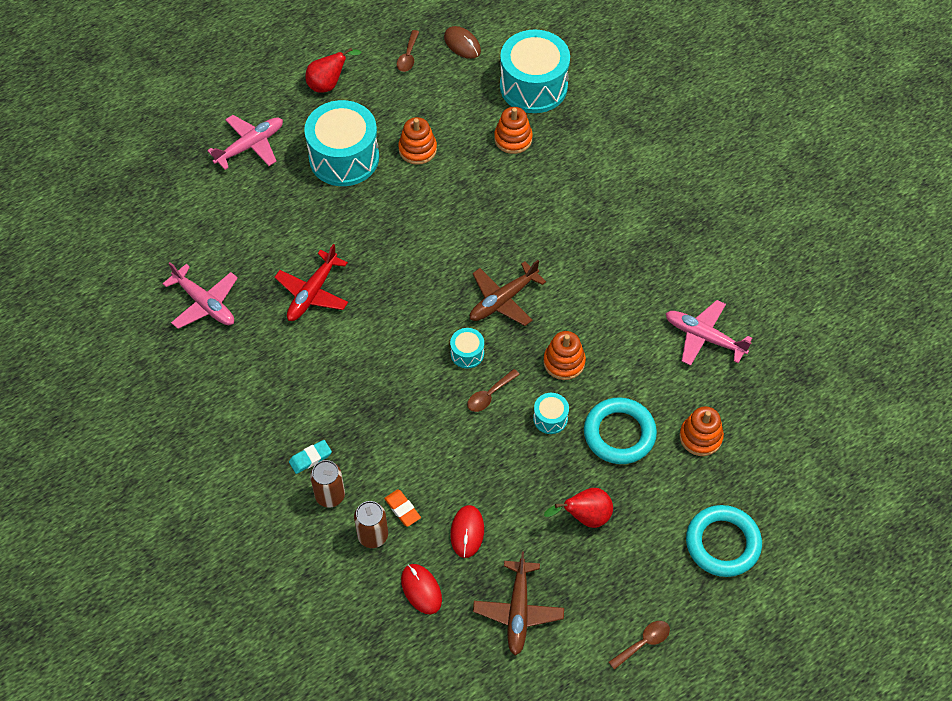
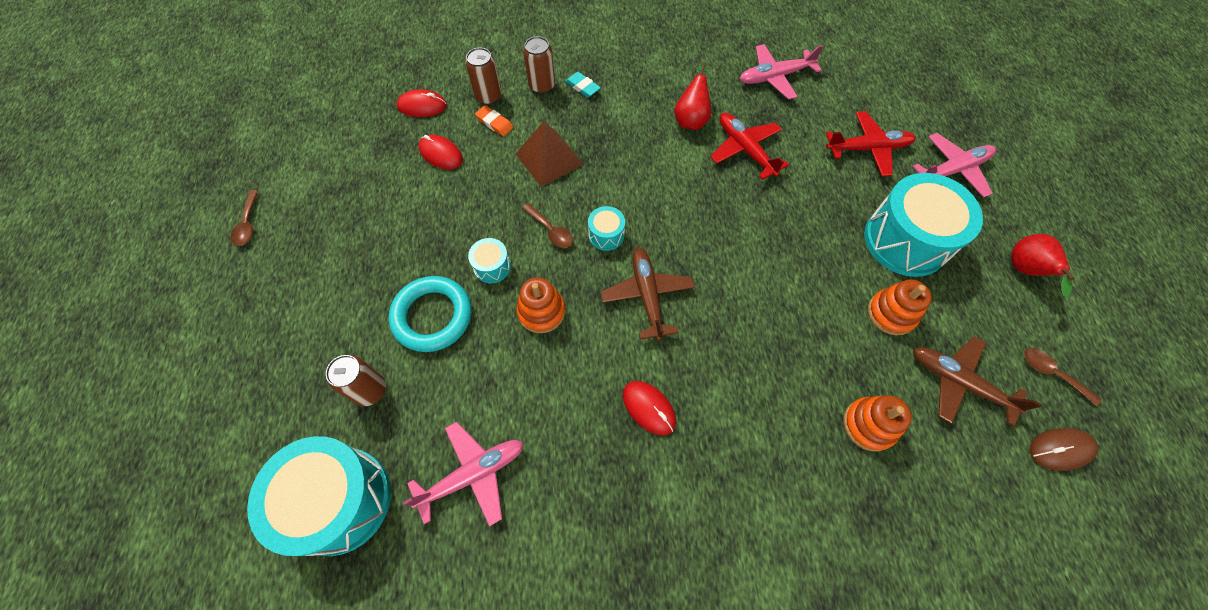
camera: 120 degrees right, 5 degrees up
pink plane [207,115,283,170] -> pink plane turned 105 degrees counterclockwise [913,133,996,198]
turquoise eraser [289,440,332,474] -> turquoise eraser turned 45 degrees counterclockwise [565,72,601,97]
orange eraser [384,490,421,527] -> orange eraser turned 45 degrees clockwise [475,105,513,136]
brown spoon [467,369,520,412] -> brown spoon turned 150 degrees clockwise [522,203,573,248]
brown plane [473,552,564,656] -> brown plane moved to [913,336,1042,426]
turquoise drum [500,30,570,113] -> turquoise drum moved to [247,436,391,556]
red pear [544,488,613,528] -> red pear moved to [674,63,711,130]
orange stacking toy [679,406,724,456] -> brown can [326,355,386,406]
turquoise ring [686,505,762,577] -> none
none -> brown pyramid [516,121,583,187]
none -> red mouse [623,381,676,435]
none -> red plane [826,111,916,176]

